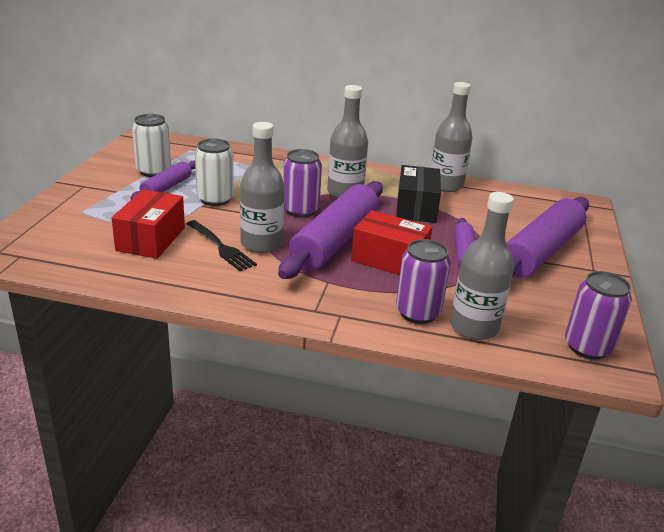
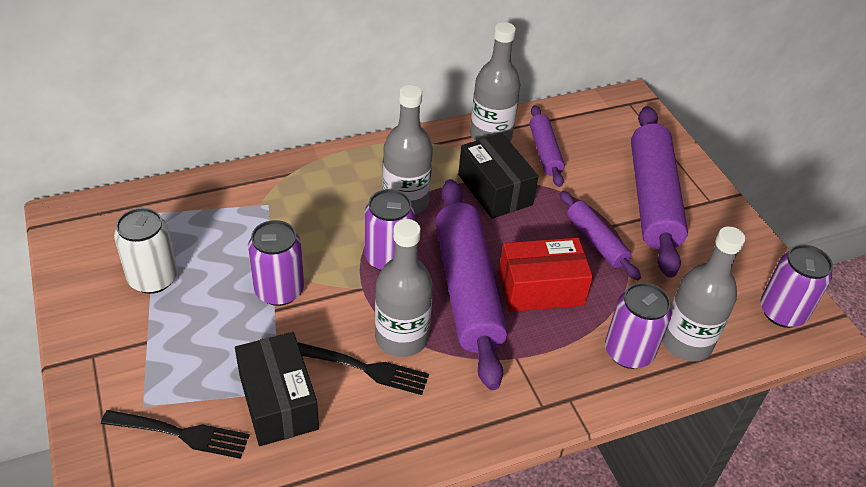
camera: 35 degrees left, 15 degrees up
red box [112,189,185,259] -> black box [235,332,319,446]
purple rolling pin [131,161,195,199] -> purple rolling pin moved to [529,105,565,187]
white can [195,139,234,206] -> purple can [248,220,304,306]
none -> black fork [101,410,250,459]

